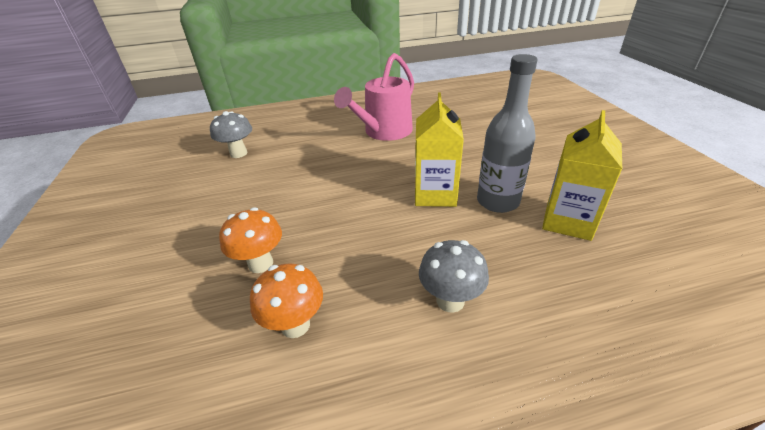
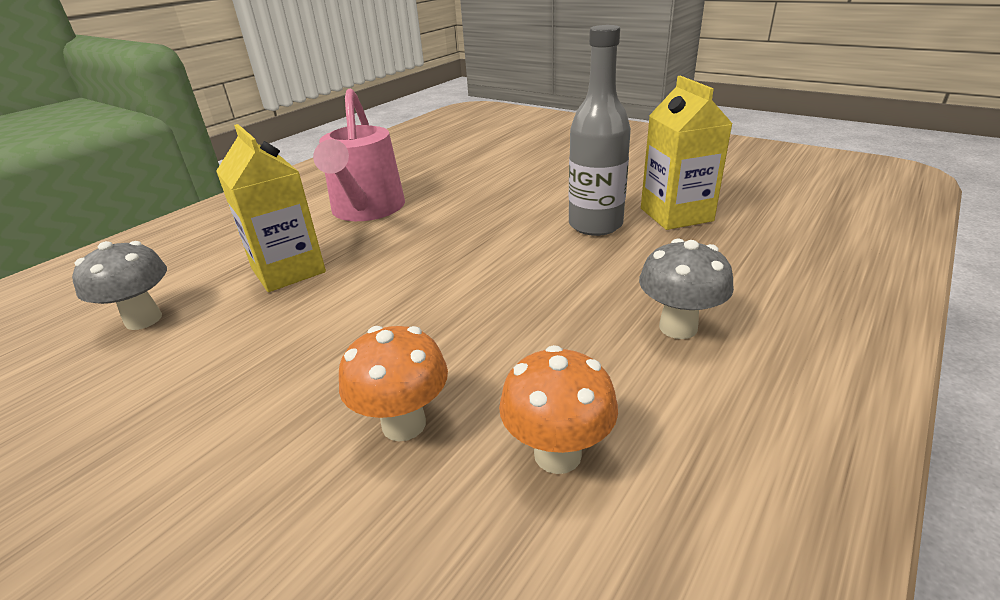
camera: 40 degrees left, 5 degrees down
yellow carton [415,92,464,207] -> yellow carton moved to [216,124,326,292]

